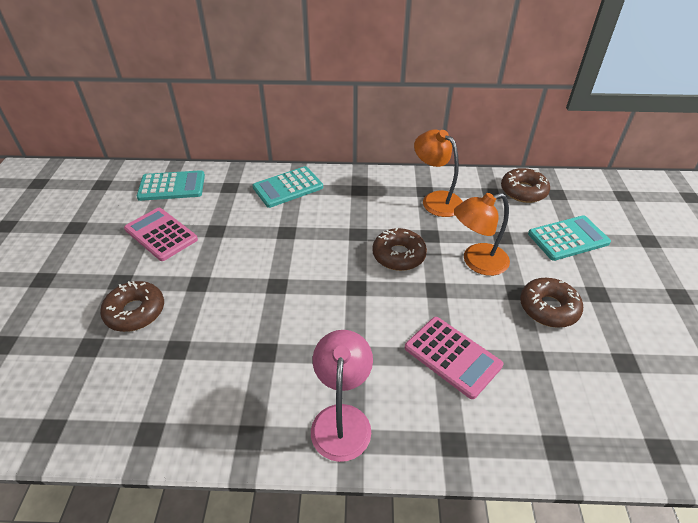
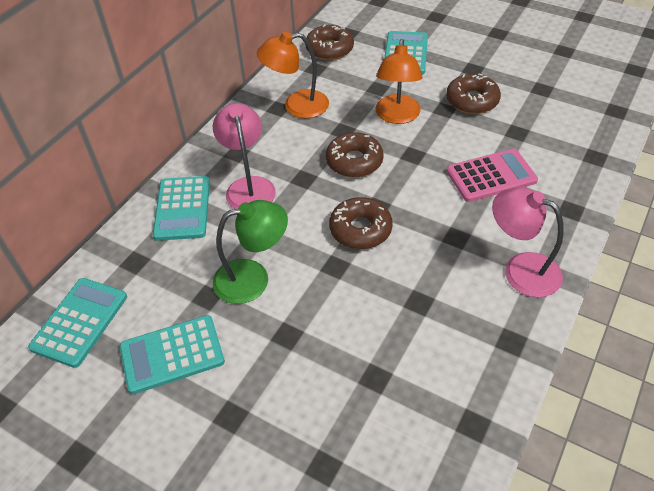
camera: 60 degrees left, 5 degrees up
brown donut [100,281,164,332] -> brown donut moved to [329,197,393,249]
pink calculator [124,208,198,261] -> turquoise calculator [119,315,225,394]
none -> pink lamp [213,103,276,209]
none -> green lamp [213,200,288,304]

